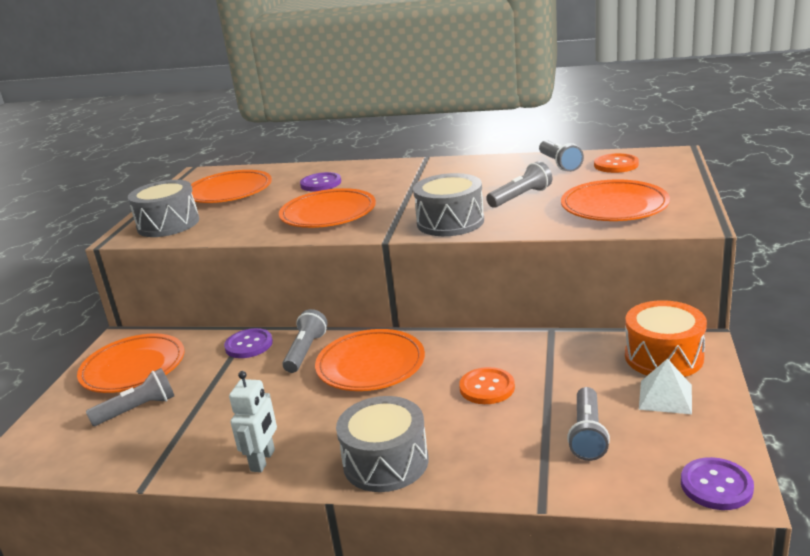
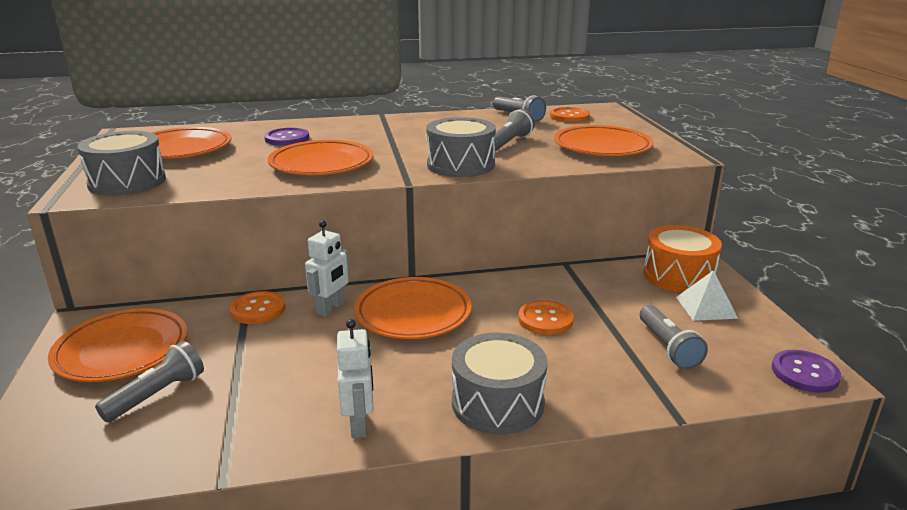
camera: 25 degrees left, 0 degrees up
purple button [224,328,273,358] -> orange button [230,291,286,324]
grey flashlight [282,309,328,373] -> white robot [305,221,350,317]

